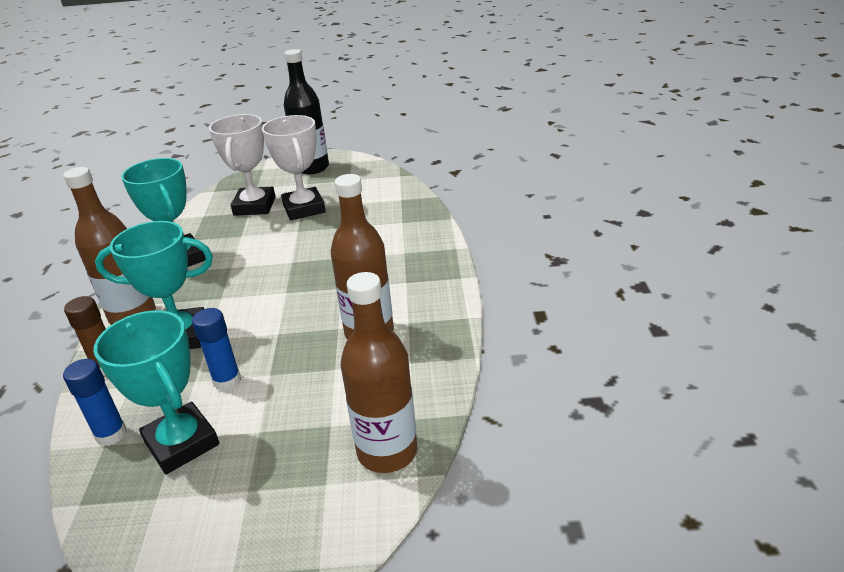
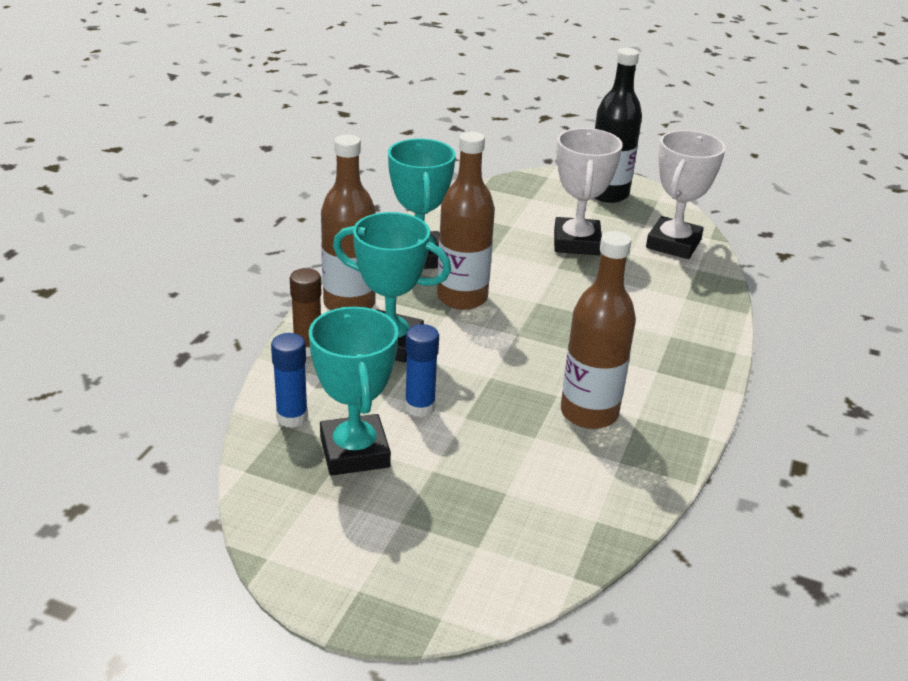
camera: 20 degrees right, 0 degrees up
white trophy [209,114,276,216] -> white trophy moved to [646,130,726,259]
brown bottle [341,272,417,473] -> brown bottle moved to [437,131,495,310]

